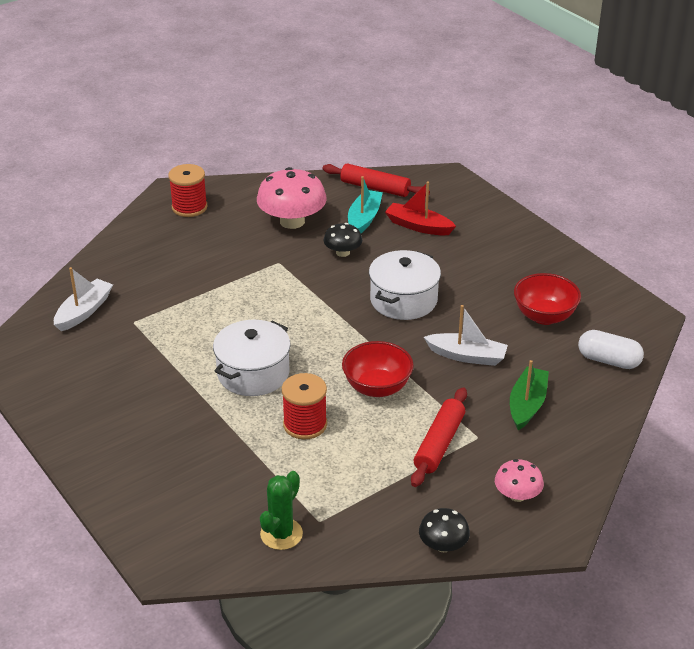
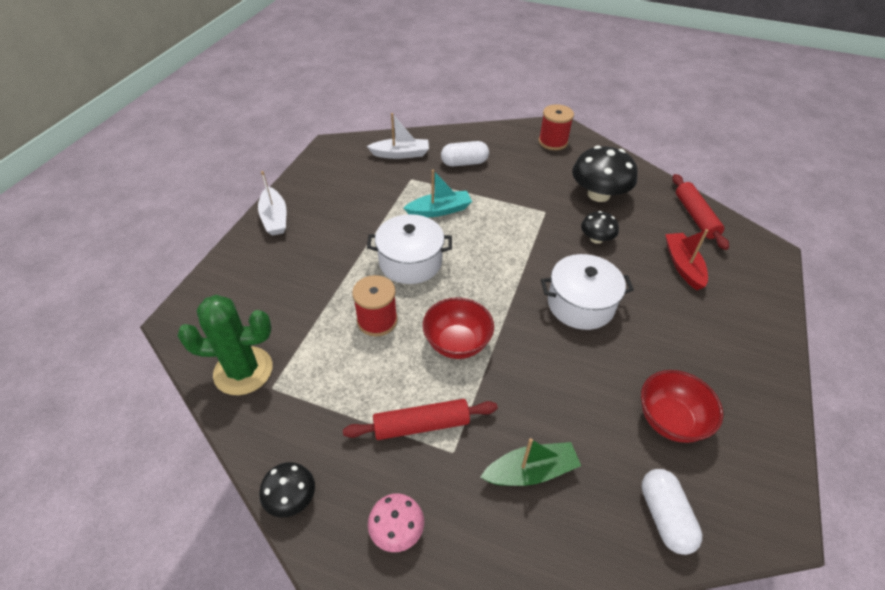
camera: 55 degrees right, 10 degrees up
pink mushroom [257,167,327,229] -> black mushroom [572,146,637,202]
green cactus [260,471,303,550] -> green cactus [177,295,272,395], size x1.51
turquoise boat [348,176,383,233] -> turquoise boat moved to [404,170,472,217]
white boat [424,305,508,366] -> white boat moved to [258,171,286,236]
none -> white capsule [441,141,489,166]

